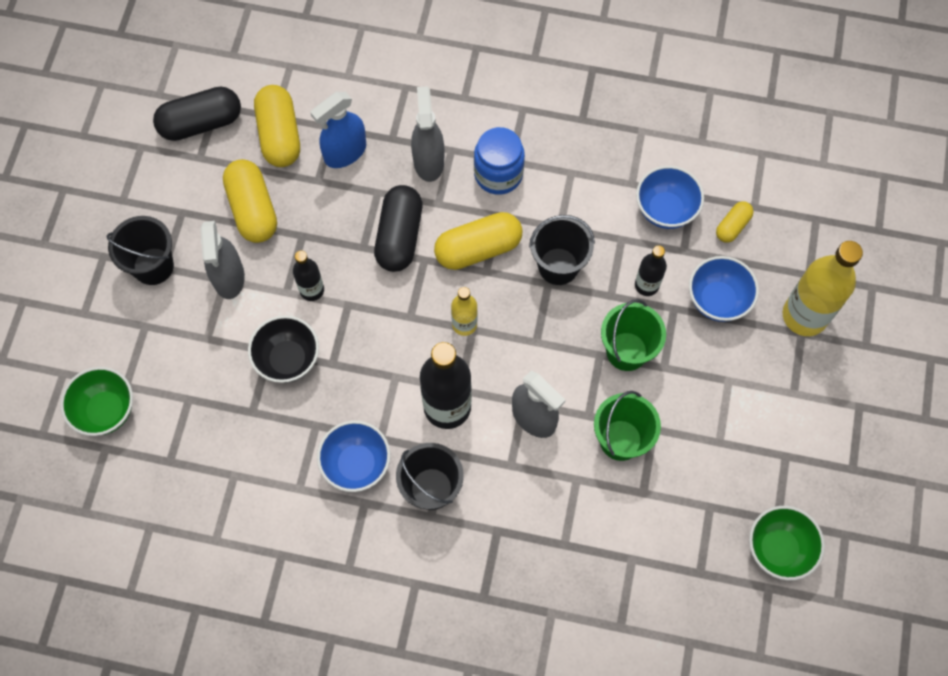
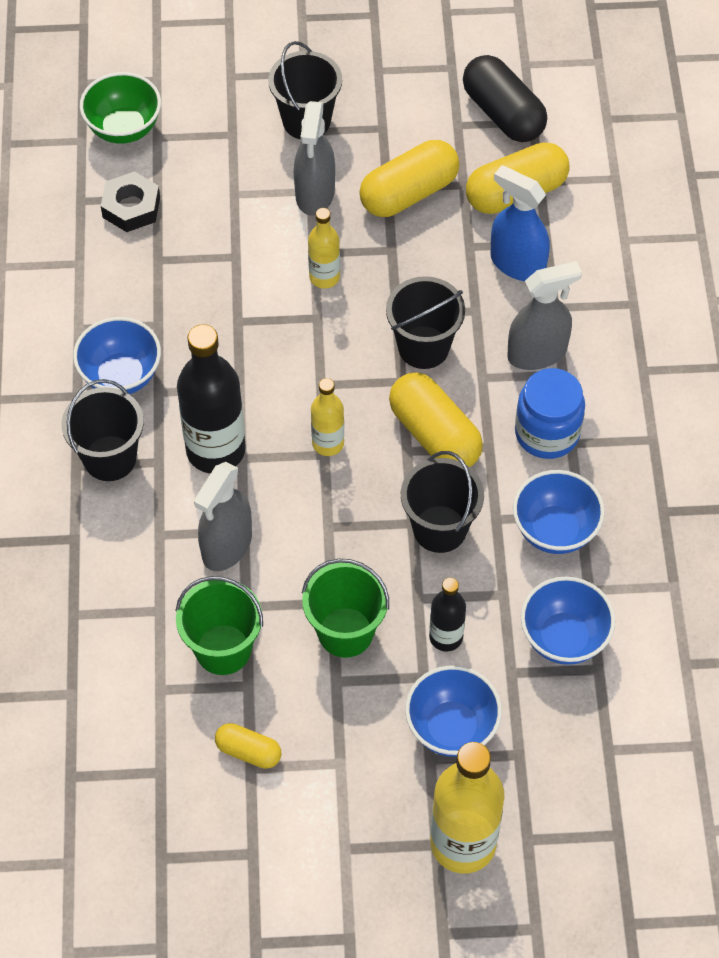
camera: 75 degrees right, 10 degrees down
grey spray bottle [200,221,245,299] -> grey spray bottle turned 60 degrees counterclockwise [294,101,335,215]
black bowl [248,315,319,383] -> none
black bottle [293,251,324,301] -> yellow bottle [308,208,340,289]
black capsule [374,185,422,272] -> black bucket [386,276,465,369]
yellow capsule [716,201,754,243] -> yellow capsule moved to [215,723,281,769]
green bowl [749,506,825,581] -> none
none -> black nut [101,171,160,232]
none -> blue bowl [513,470,605,554]

